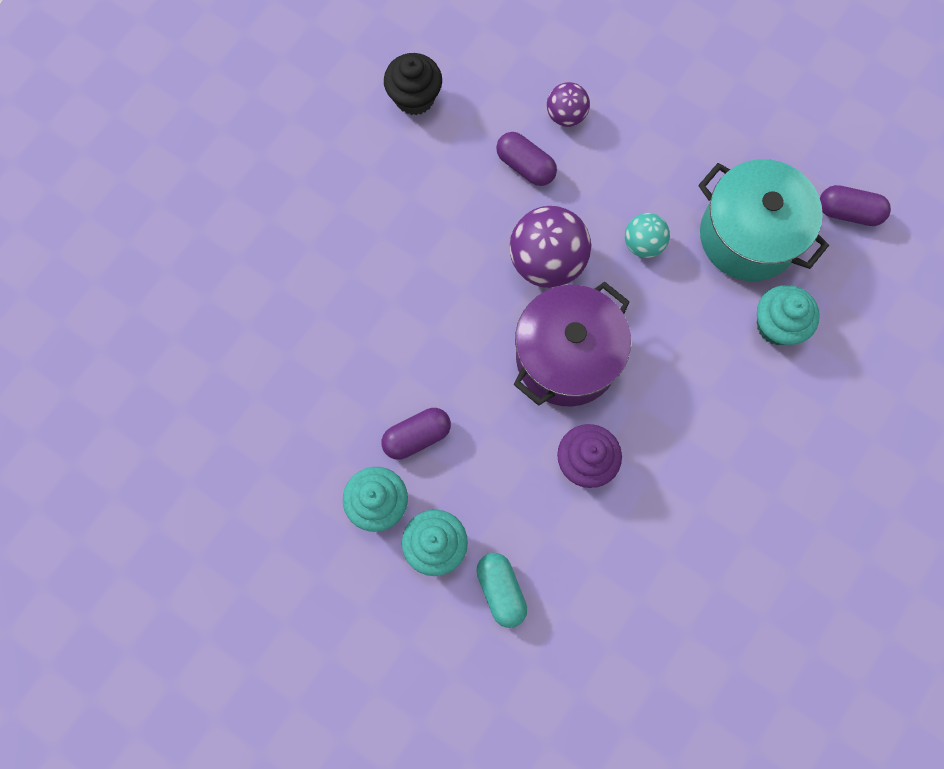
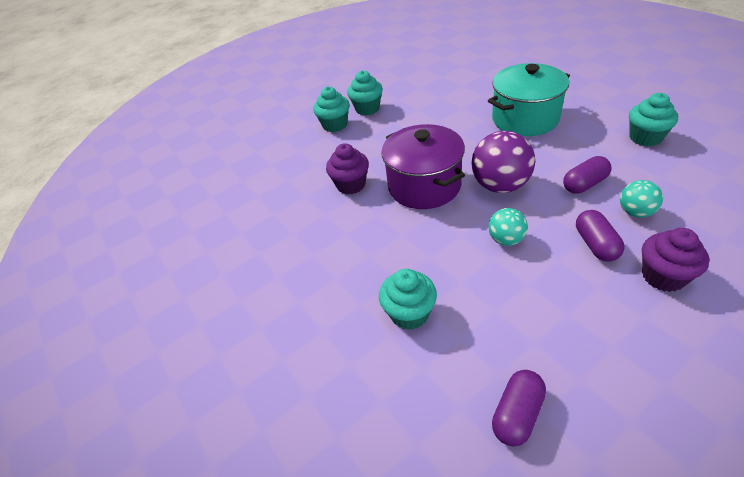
camera: 115 degrees right, 30 degrees down
purple capsule [381,408,451,460] -> purple capsule moved to [576,210,624,262]
black cupcake [384,53,442,115] -> turquoise cupcake [629,93,678,146]
turquoise capsule [476,553,527,628] -> none
purple ball [547,82,590,127] -> turquoise ball [620,180,663,218]
turquoise pot [698,159,829,281] -> turquoise pot moved to [488,63,570,136]
none -> purple cupcake [642,228,710,292]

